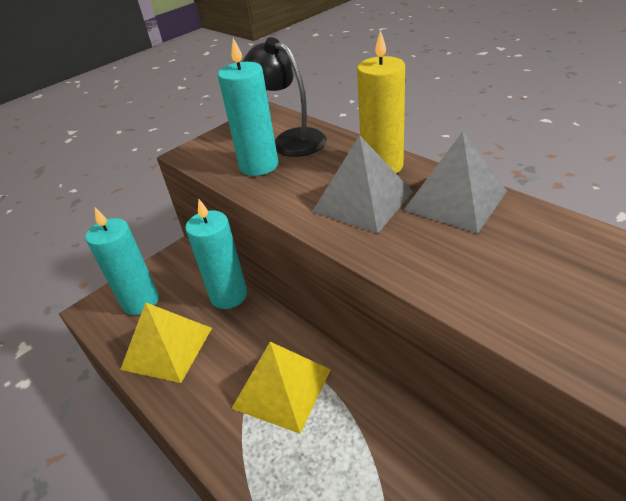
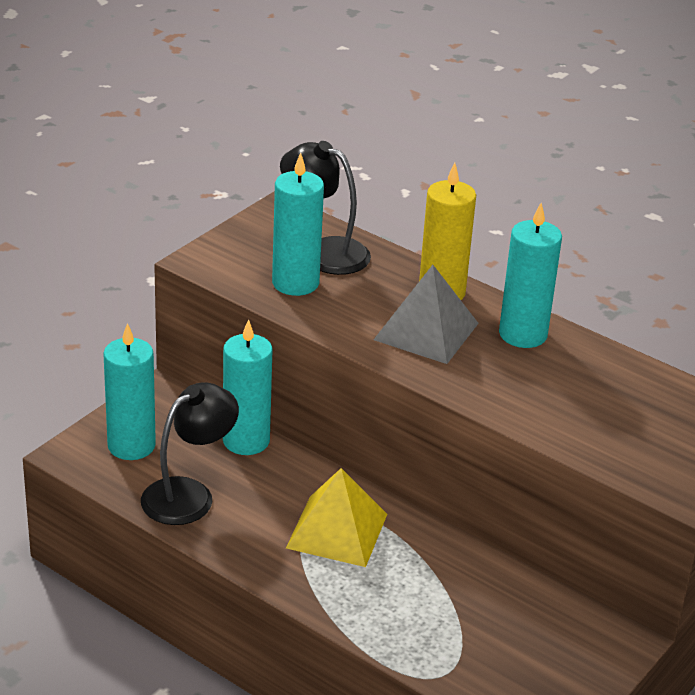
camera: 15 degrees left, 5 degrees down
yellow pyramid [120,302,212,383] -> black lamp [141,382,239,525]
grey pyramid [404,132,507,234] -> turquoise candle [499,203,562,348]

